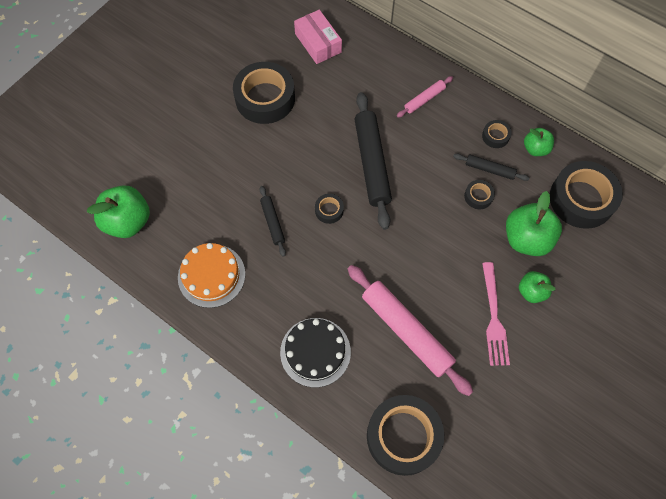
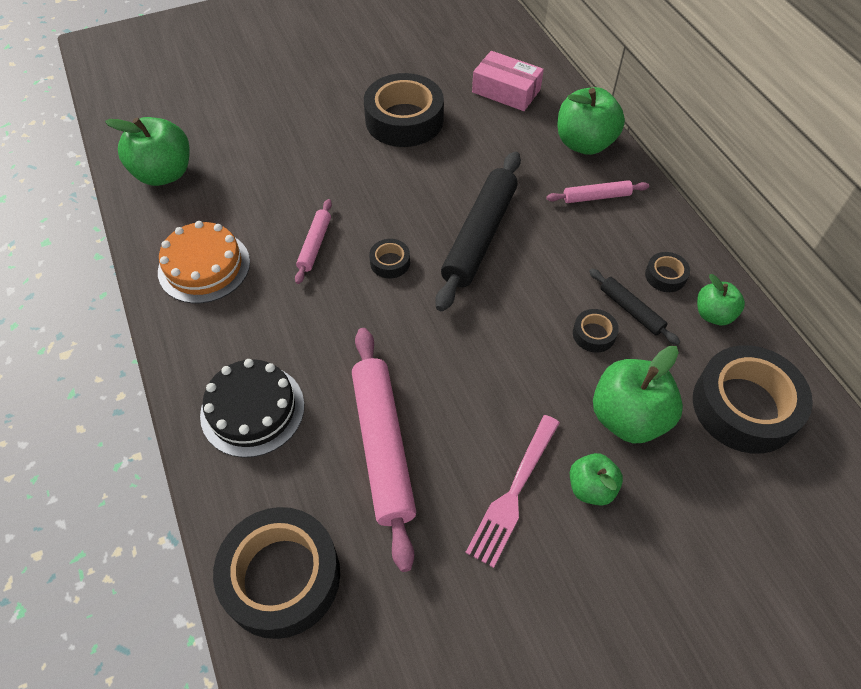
camera: 30 degrees right, 10 degrees down
black rolling pin [260,186,286,257] -> pink rolling pin [295,199,332,284]
pink box [294,10,342,64] -> pink box turned 60 degrees counterclockwise [472,51,544,111]
none -> green apple [557,87,625,155]

